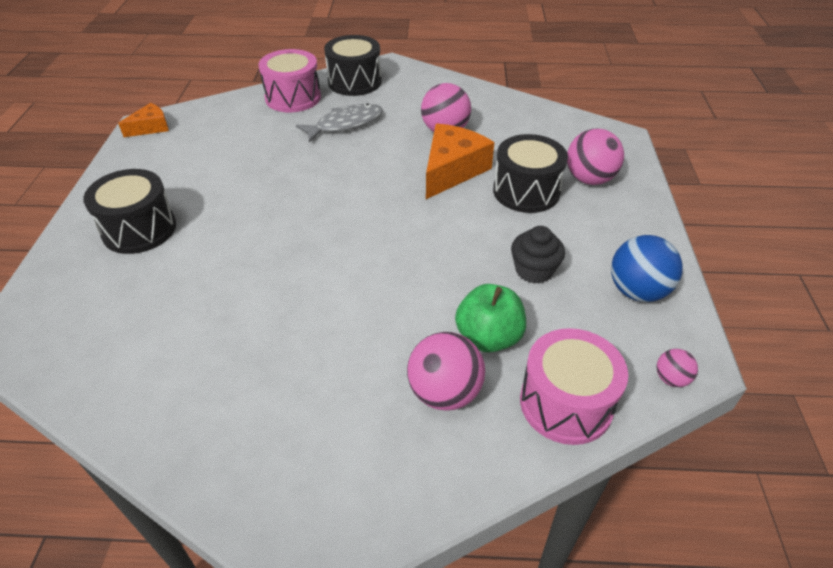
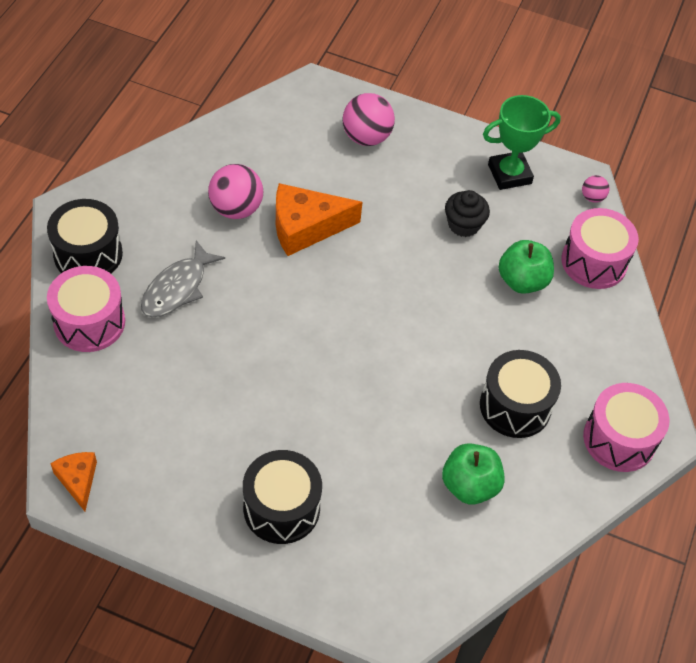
camera: 75 degrees left, 10 degrees up
grey fish [296,103,383,143] -> grey fish turned 135 degrees counterclockwise [141,240,225,317]
pink ball [407,332,485,411] -> none
orange cheese [426,124,494,199] -> orange cheese turned 60 degrees counterclockwise [276,183,362,256]
black drum [493,134,568,213] -> black drum moved to [480,350,561,438]
blue ball [611,235,683,302] -> green trophy [483,95,561,190]
none -> green apple [442,443,505,505]
none -> pink drum [583,383,669,472]

